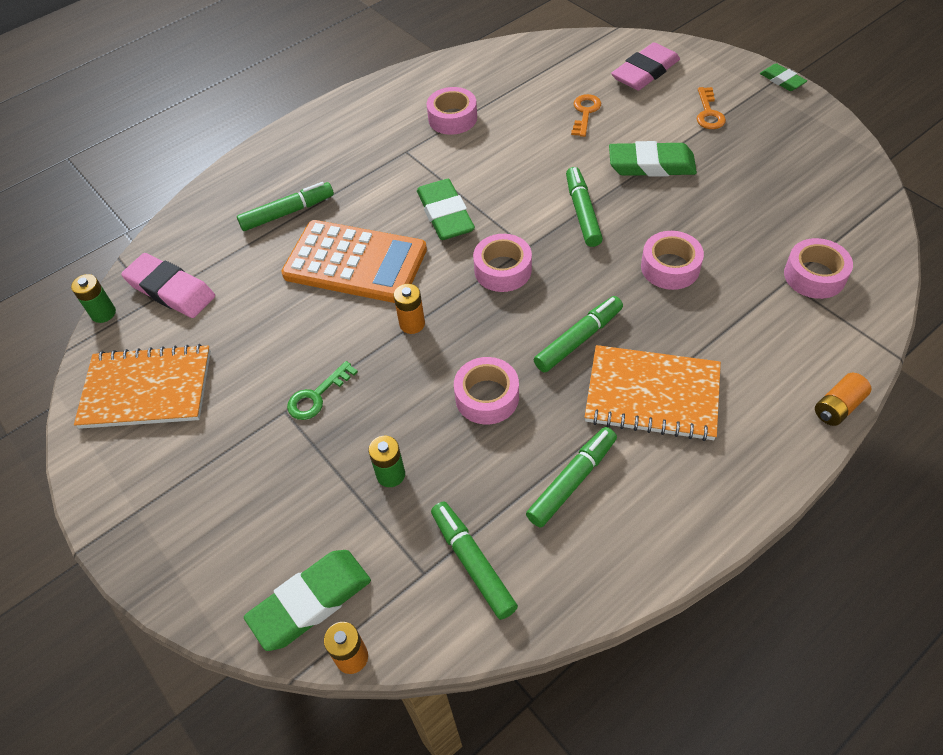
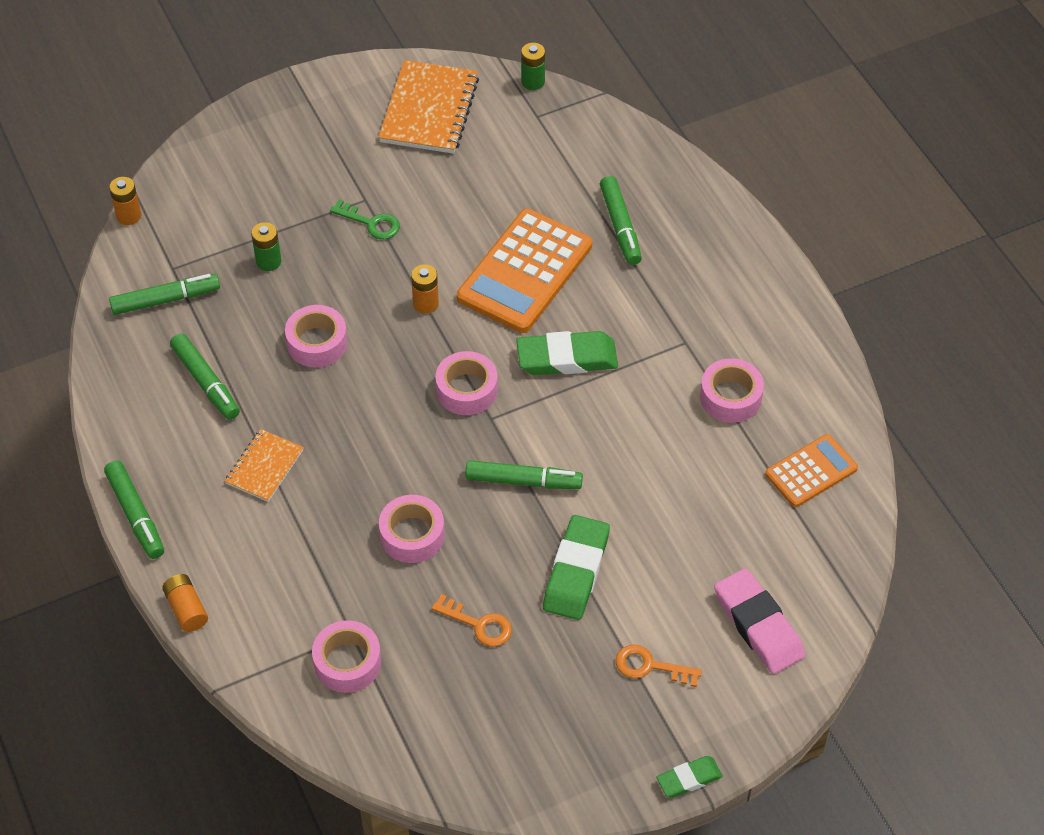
camera: 100 degrees right, 0 degrees up
pink eraser [121,253,215,318] -> none
green eraser [244,550,371,651] -> none
green key [287,361,358,420] -> green key turned 150 degrees clockwise [330,200,400,239]
green marker [534,296,623,373] -> green marker moved to [104,461,164,559]
orange key [571,94,601,137] -> orange key moved to [432,594,512,647]
orange notebook [585,345,721,441] -> orange notebook [225,429,304,502], size x0.57
none -> orange calculator [765,434,858,507]

